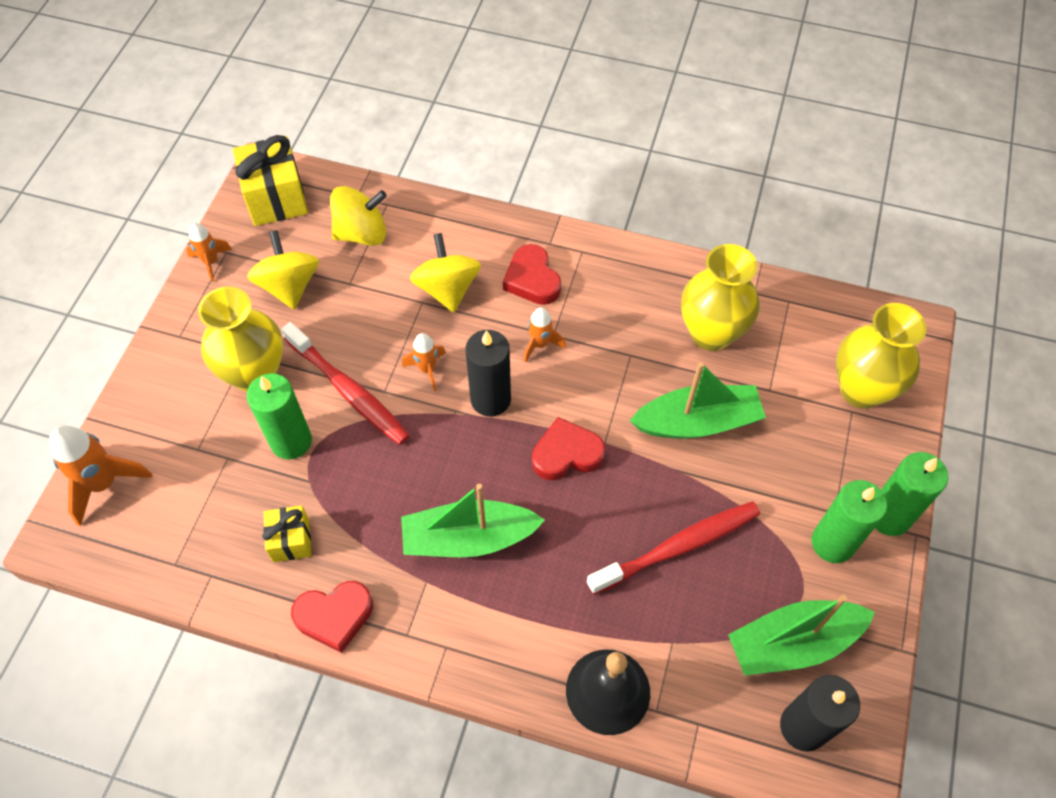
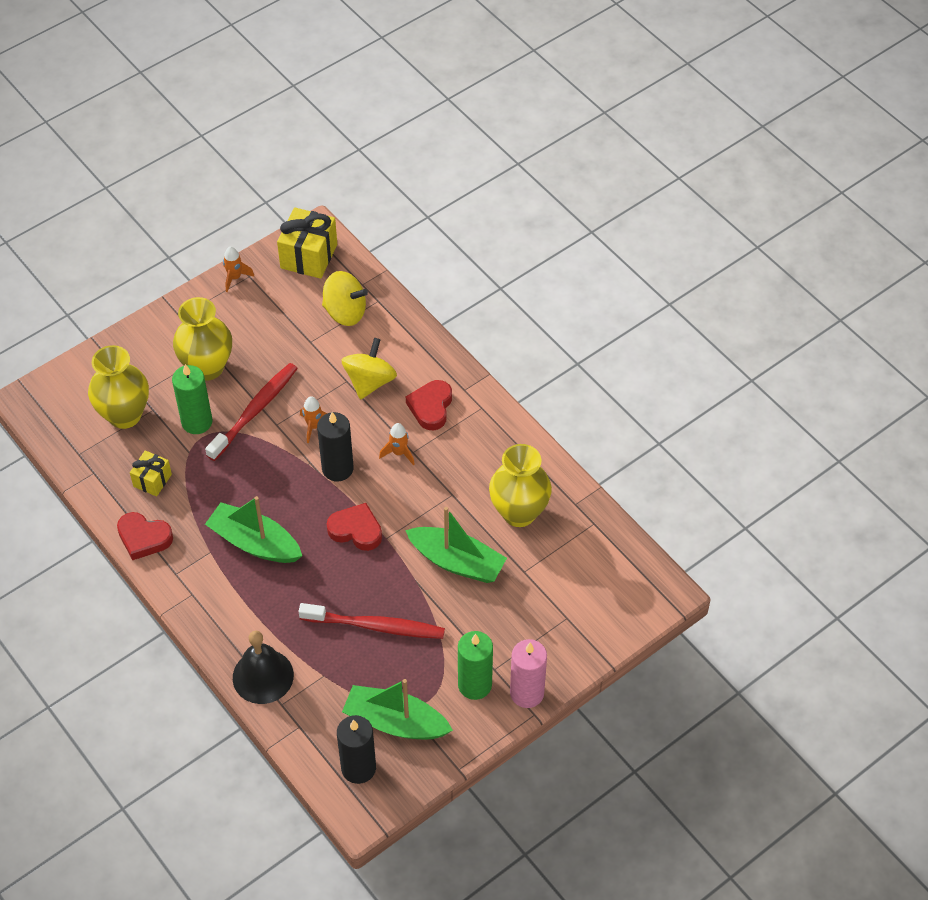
camera: 35 degrees right, 5 degrees down
orange rocket [49,425,152,526] -> none
yellow spinning top [247,230,319,309] -> none
red toothbrush [281,322,410,445] -> red toothbrush turned 135 degrees counterclockwise [205,363,298,461]
yellow vase [836,303,927,409] -> yellow vase moved to [88,345,149,429]
green candle [875,452,948,536] -> pink candle [510,639,547,708]

